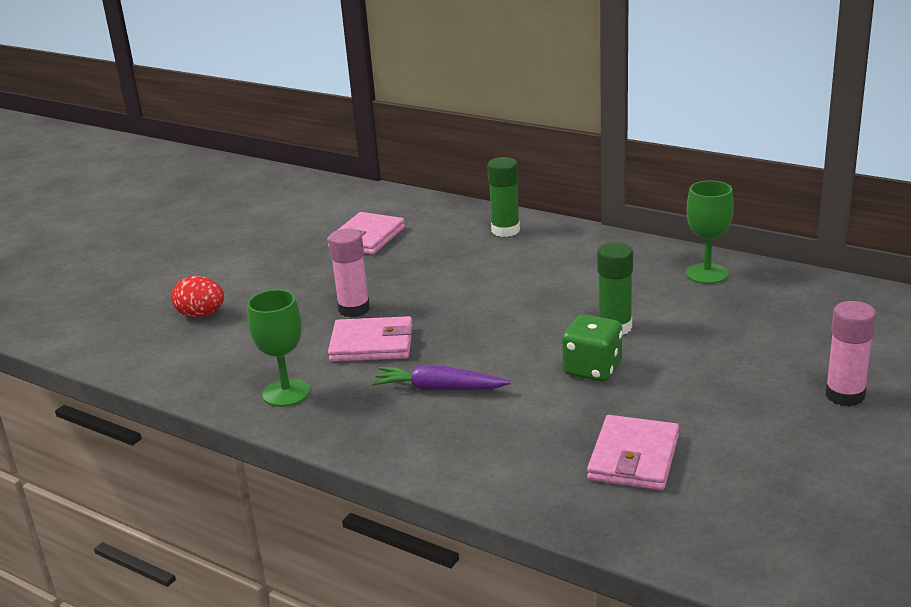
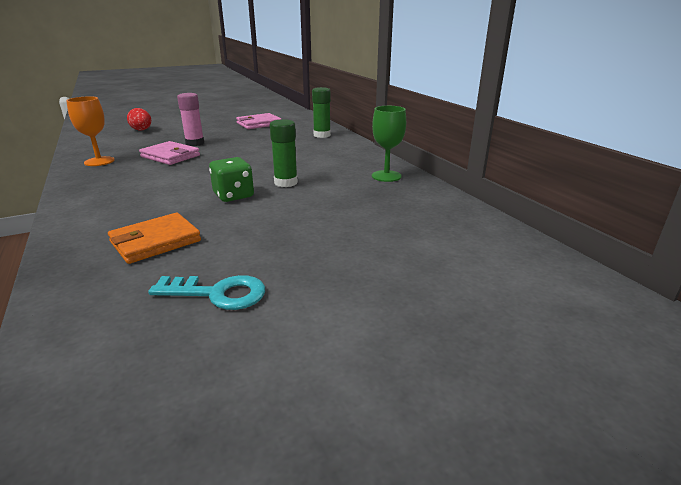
camera: 30 degrees right, 0 degrees up
green goblet [247,289,310,407] -> orange goblet [66,96,114,166]
purple carrot [372,365,511,390] -> none
pink wallet [587,415,679,490] -> orange wallet [108,213,201,264]
pink glue stick [825,301,876,406] -> none
none -> turquoise key [148,275,265,310]

